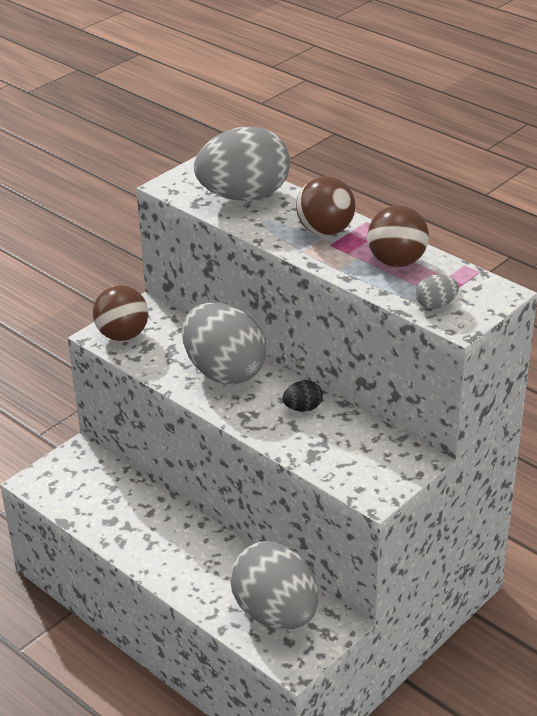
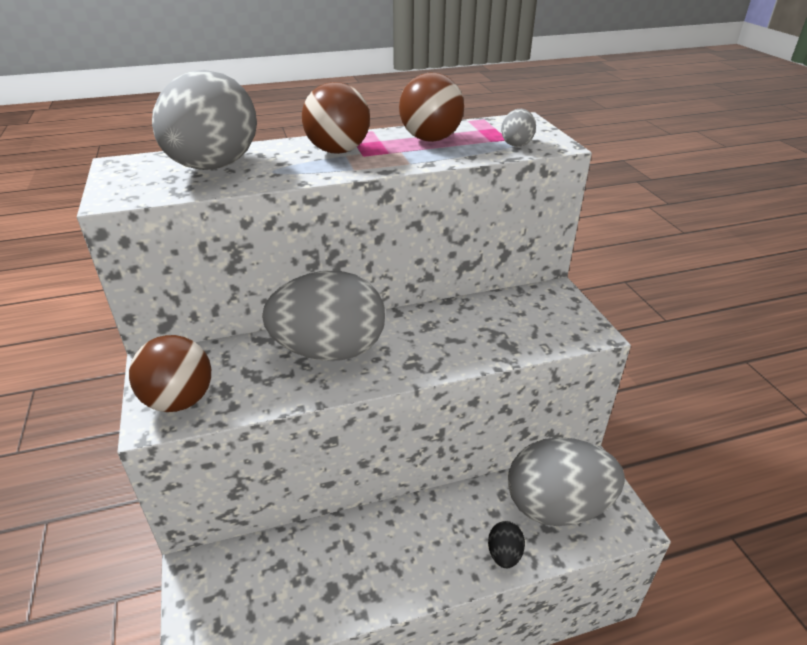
camera: 60 degrees left, 0 degrees up
black egg [282,380,323,412] -> black egg moved to [488,521,525,568]

